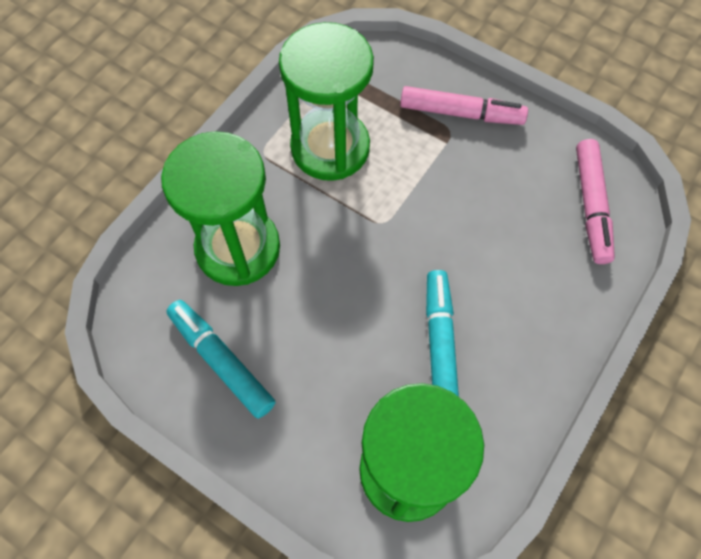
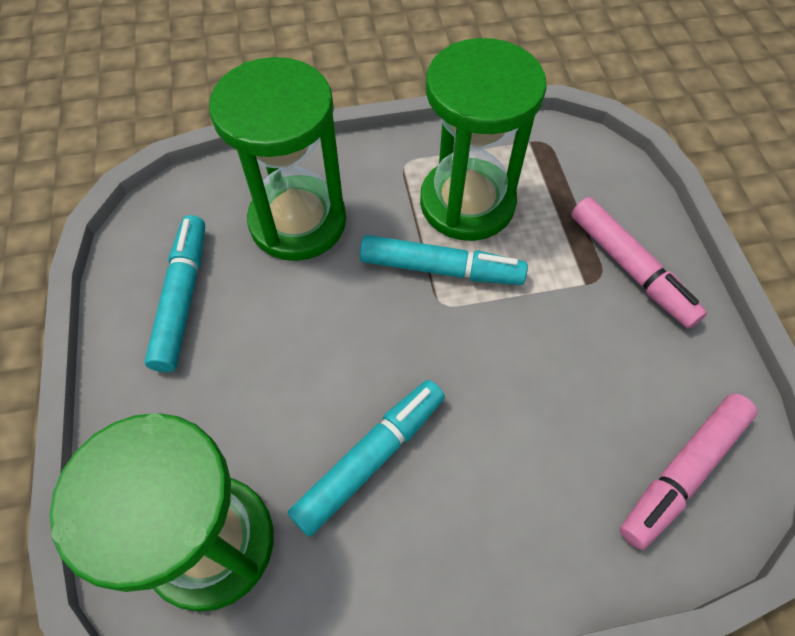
camera: 45 degrees right, 5 degrees down
none -> turquoise marker [360,235,528,285]

